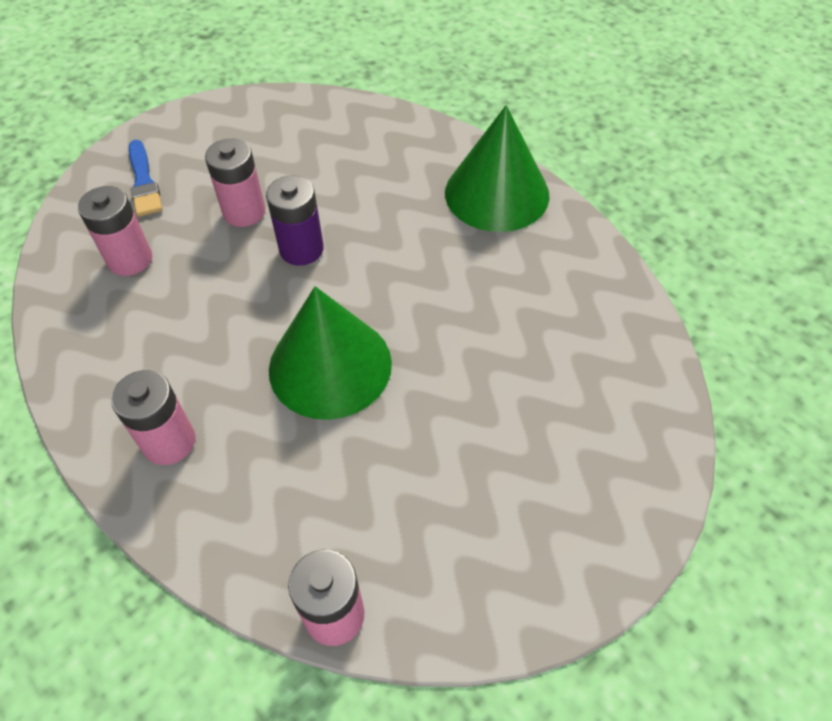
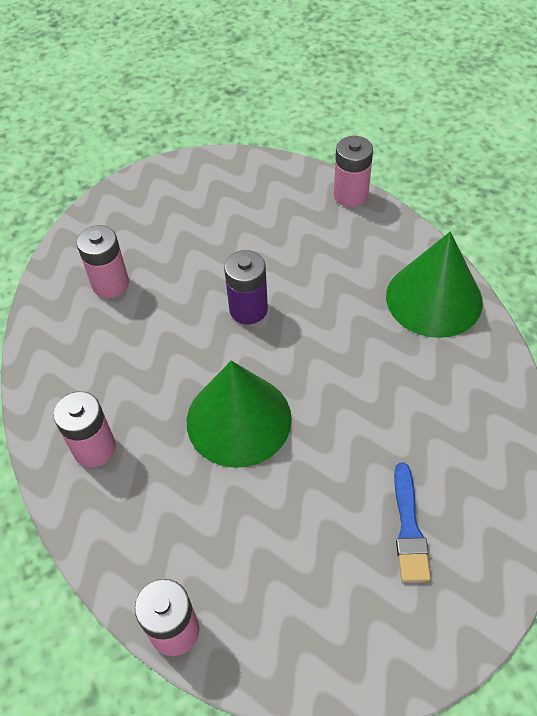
camera: 20 degrees right, 0 degrees up
blue brush [129,140,162,217] -> blue brush moved to [394,463,431,582]
pink battery [205,138,265,227] -> pink battery moved to [334,136,373,207]

